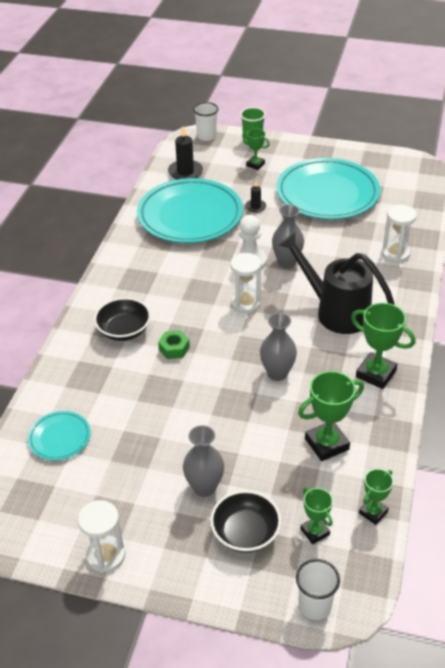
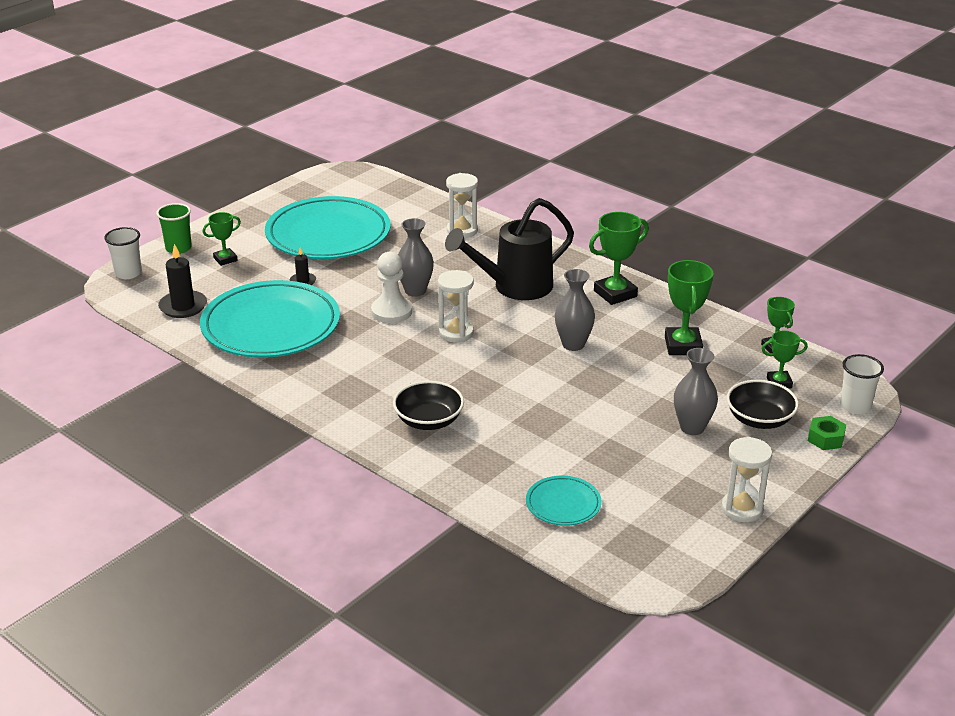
camera: 65 degrees left, 10 degrees down
green nut [158,330,190,359] -> green nut moved to [808,416,846,450]

